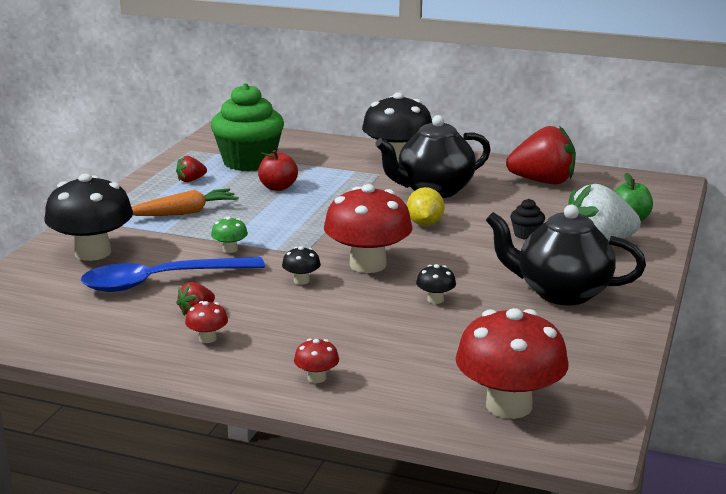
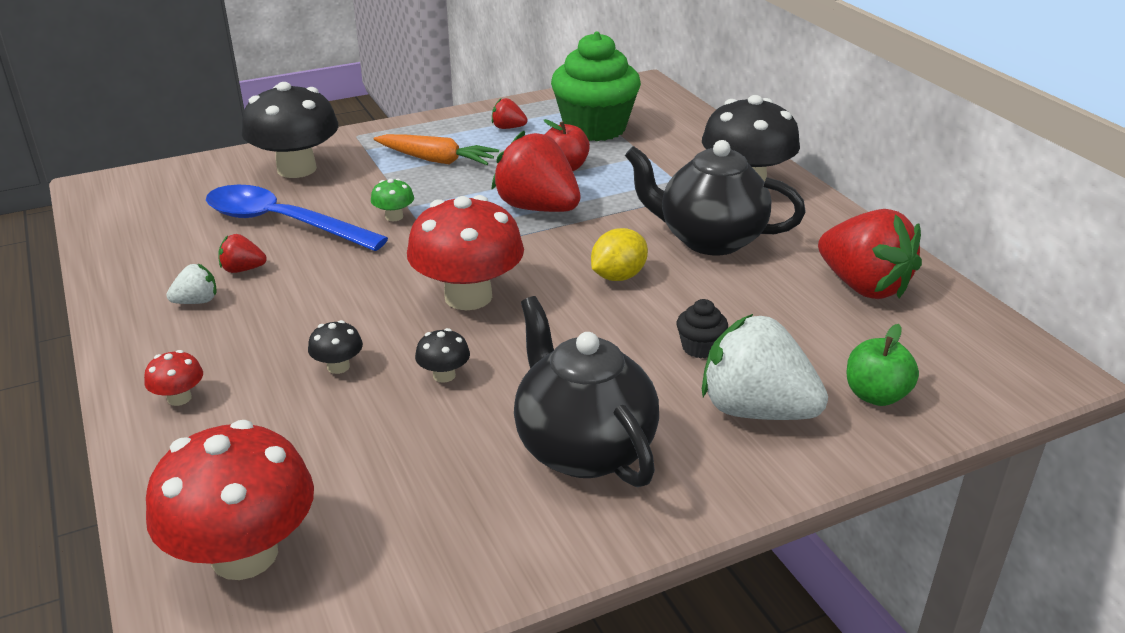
camera: 45 degrees right, 10 degrees up
red mushroom [185,301,228,343] -> white strawberry [166,264,217,304]
black mushroom [282,246,321,285] -> black mushroom moved to [308,320,363,374]
none -> red strawberry [491,131,581,212]

